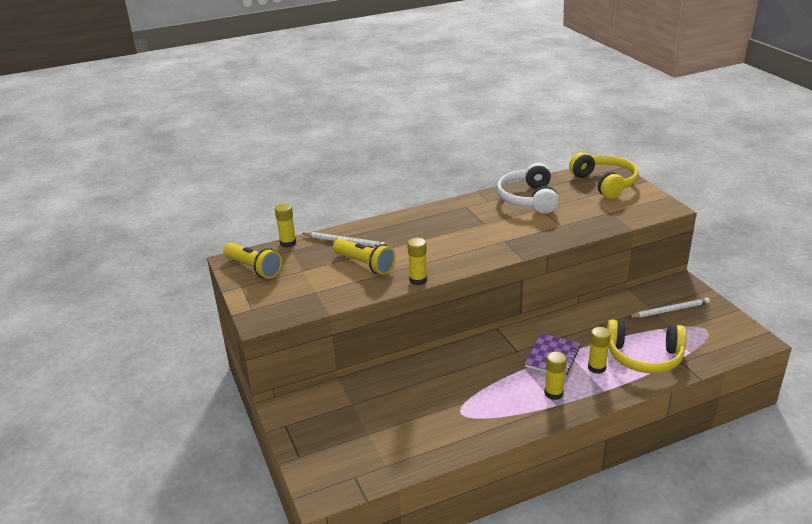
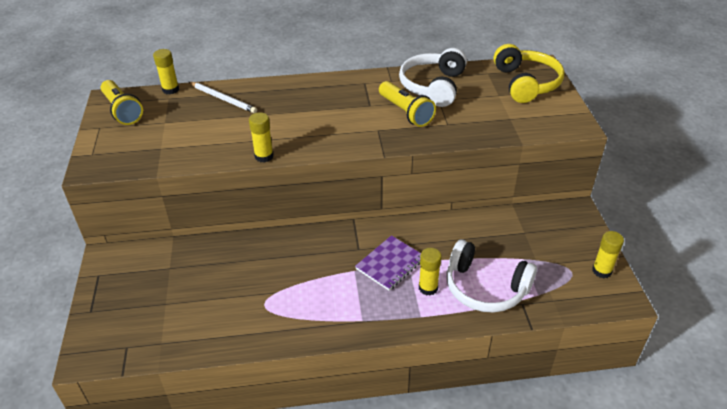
camera: 15 degrees right, 10 degrees up
yellow flashlight [333,239,395,275] -> yellow flashlight moved to [379,81,436,127]
yellow glue stick [544,352,567,400] -> yellow glue stick moved to [592,231,624,278]
yellow headphones [607,319,687,373] -> white headphones [447,239,537,313]
white pencil [628,298,710,318] -> none

